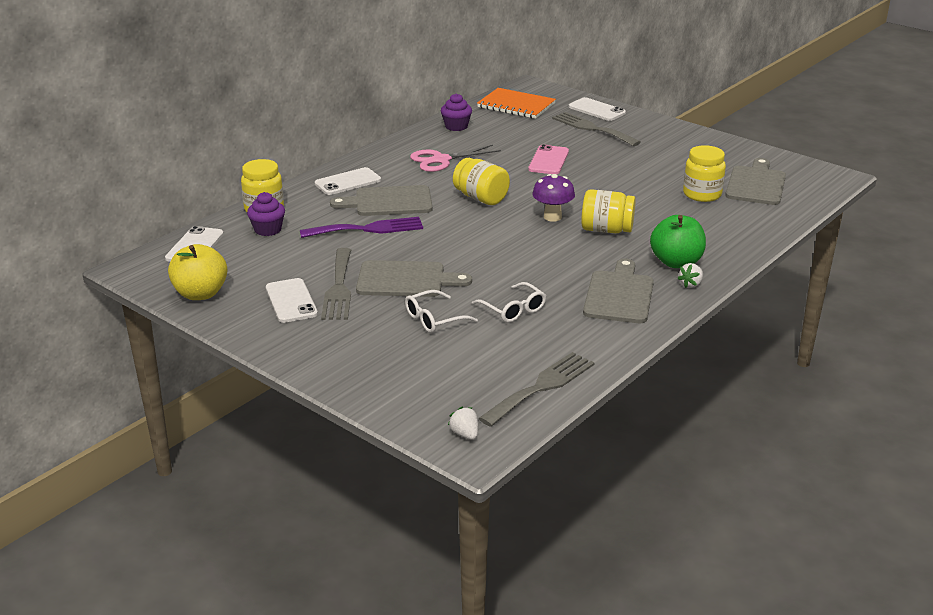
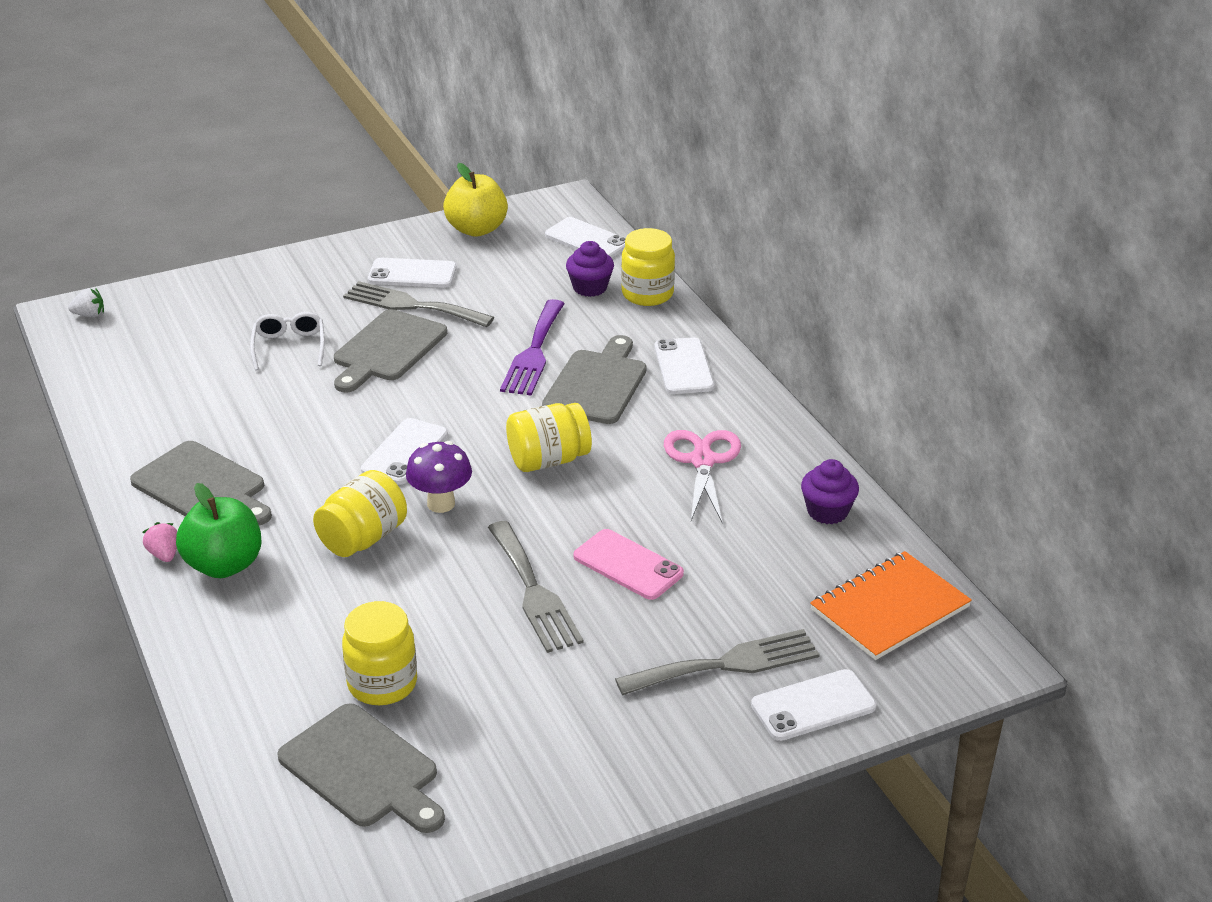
camera: 115 degrees right, 5 degrees up
white glasses [472,282,546,323] -> none
grey fork [478,352,594,427] -> grey fork moved to [488,521,584,653]
white strawberry [677,263,703,288] -> pink strawberry [142,522,177,562]
none -> white phone [361,418,448,485]

